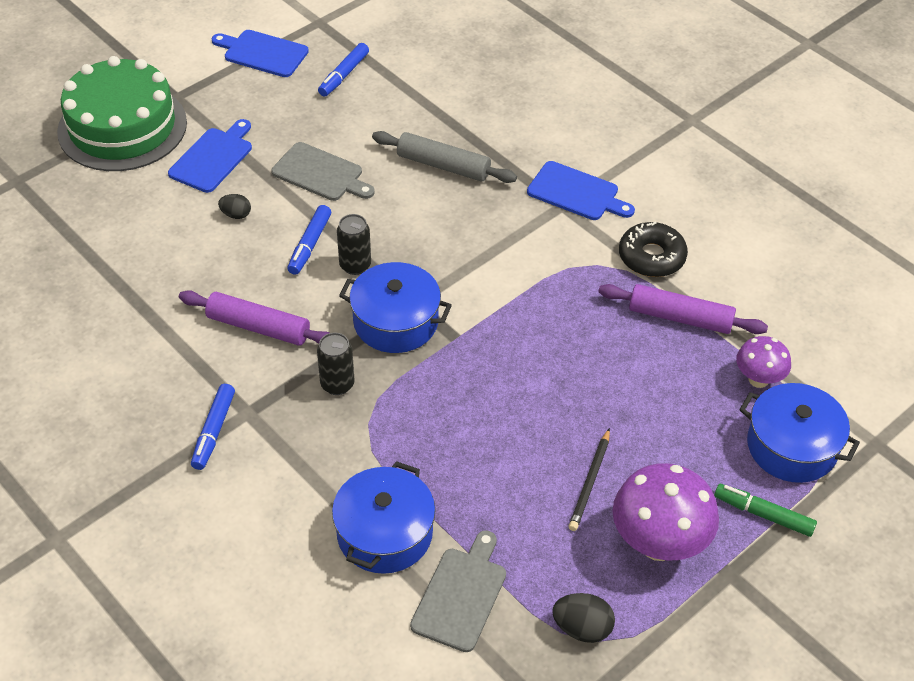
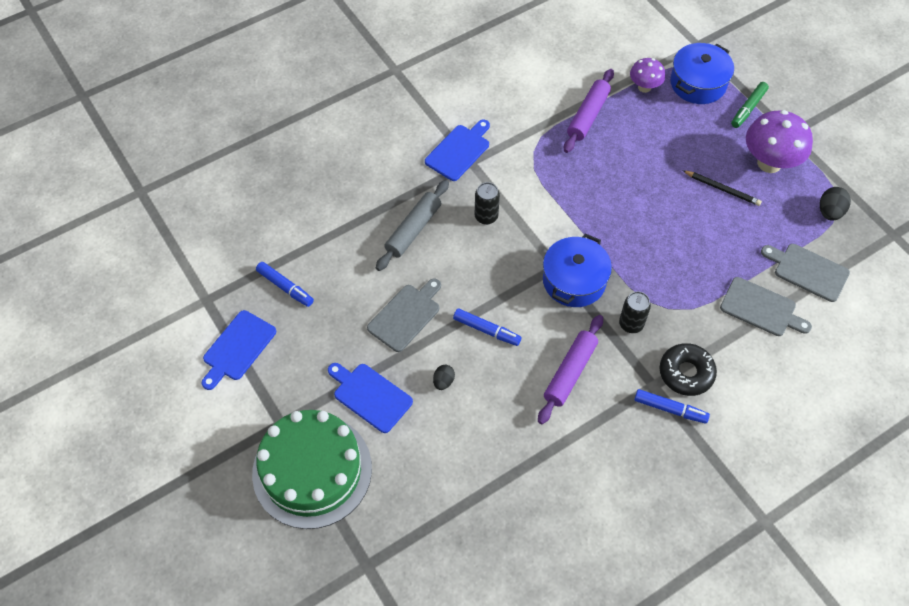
camera: 80 degrees left, 10 degrees up
blue pot [332,461,435,574] -> grey cutting board [720,277,812,336]
black can [337,214,371,275] -> black can moved to [475,182,500,225]
black donut [619,222,688,277] -> black donut moved to [659,343,717,396]

